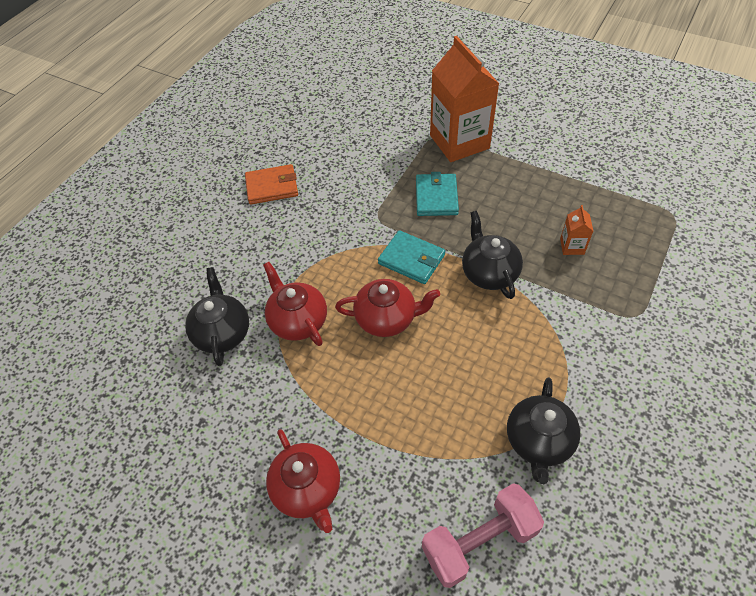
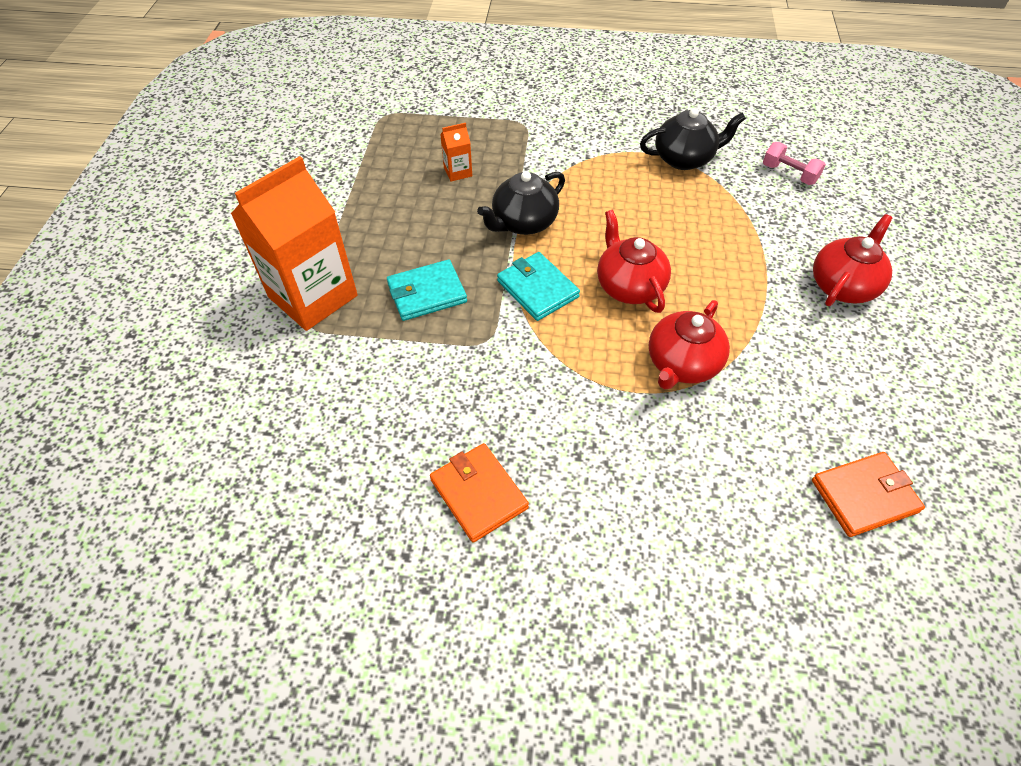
camera: 115 degrees left, 0 degrees up
black teapot [185,267,249,366] -> none
turquoise wallet [378,230,445,284] -> turquoise wallet turned 45 degrees counterclockwise [497,252,580,321]
pink dumbbell [422,483,544,588] -> pink dumbbell [763,142,826,185], size x0.59
none -> orange wallet [812,452,925,537]

